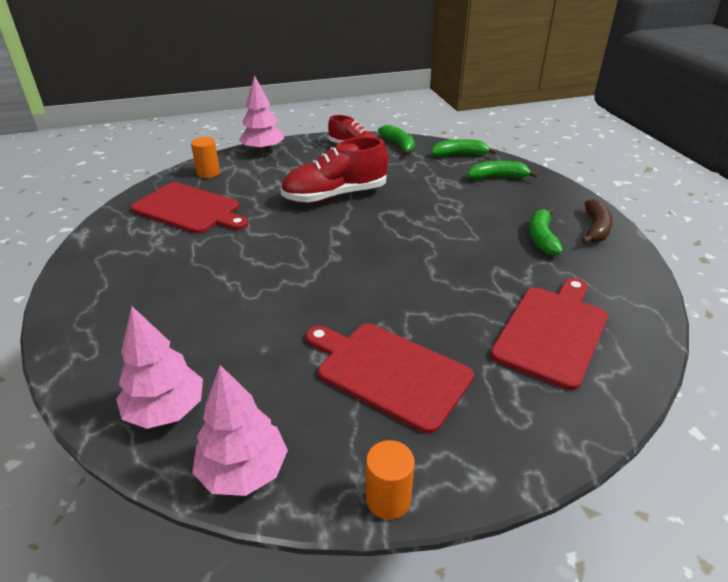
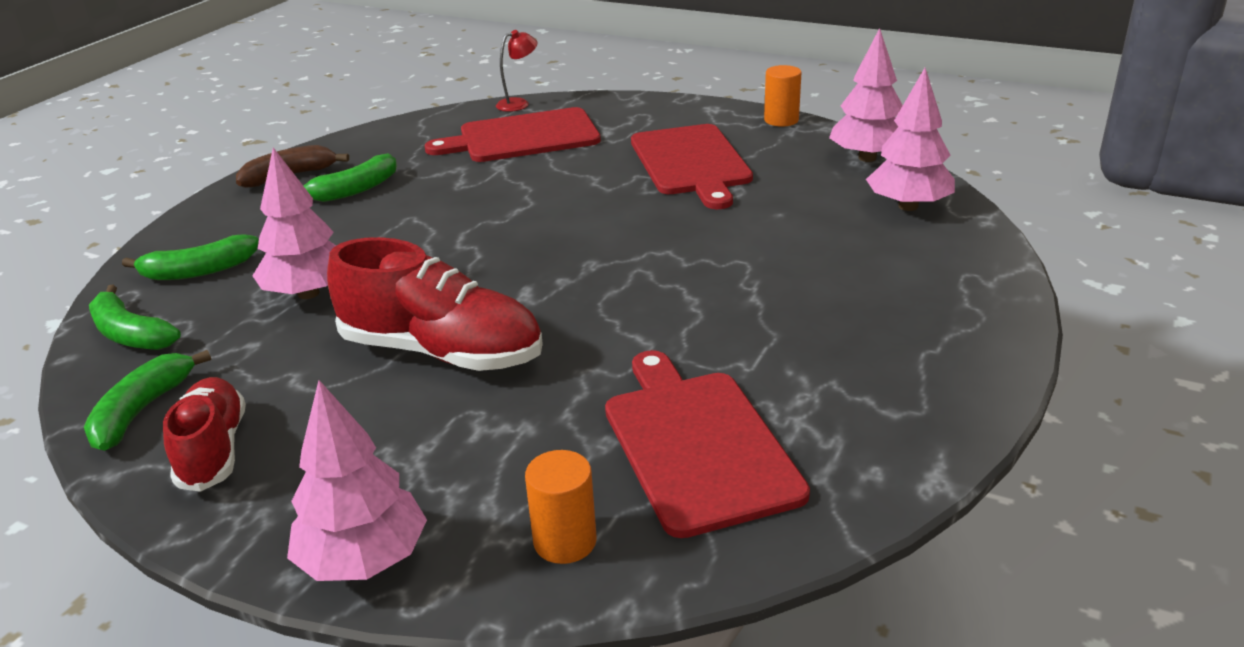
camera: 135 degrees left, 5 degrees down
green banana [468,161,538,180] -> green banana turned 60 degrees counterclockwise [122,234,259,280]
none -> pink tree [252,147,336,299]
none -> red lamp [496,30,537,112]

